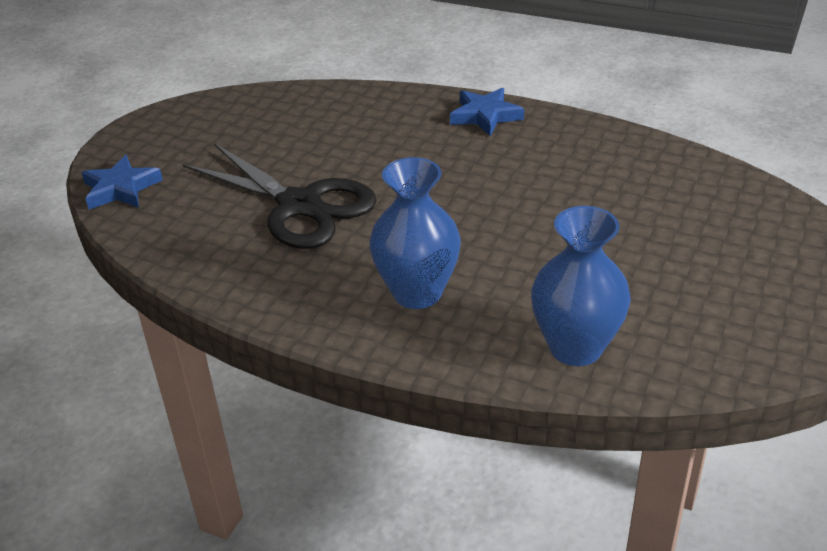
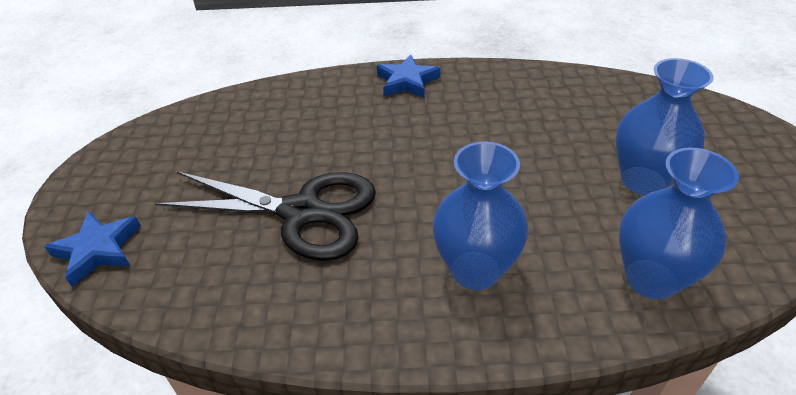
camera: 25 degrees left, 5 degrees up
none -> blue vase [616,58,714,195]

